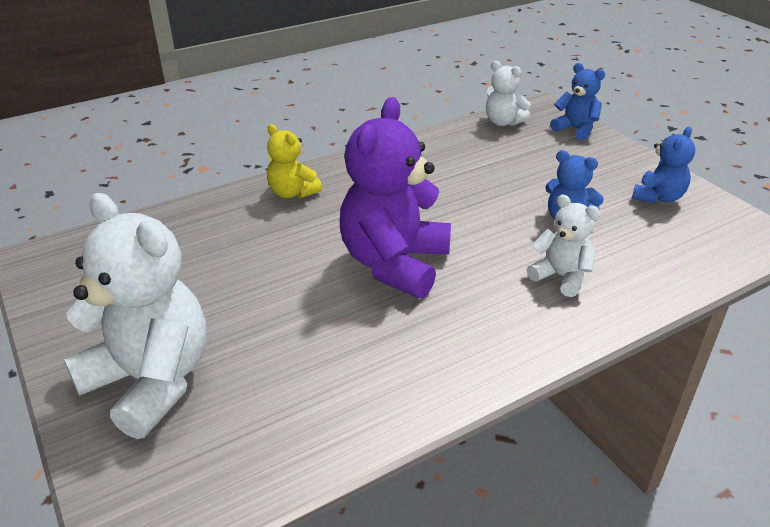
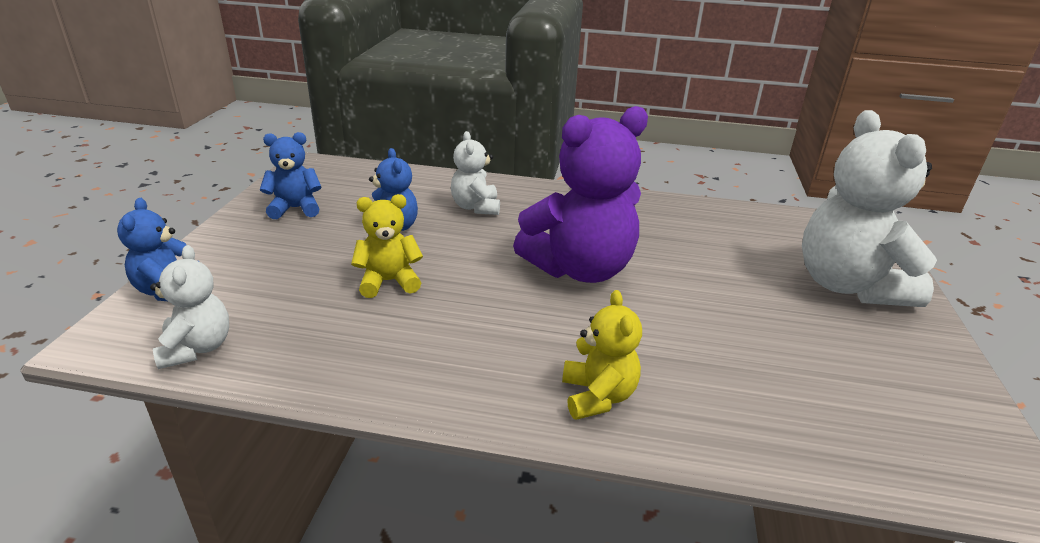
camera: 140 degrees left, 5 degrees down
none -> yellow teddy bear [351,194,423,298]

